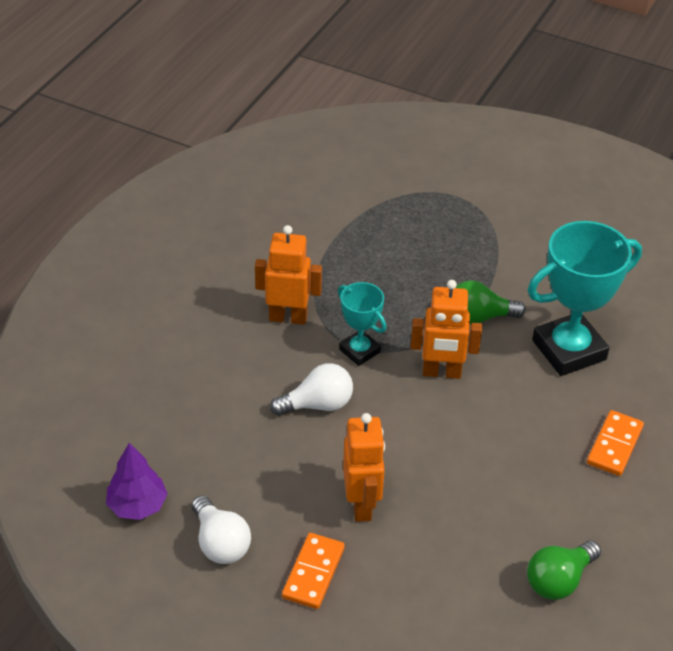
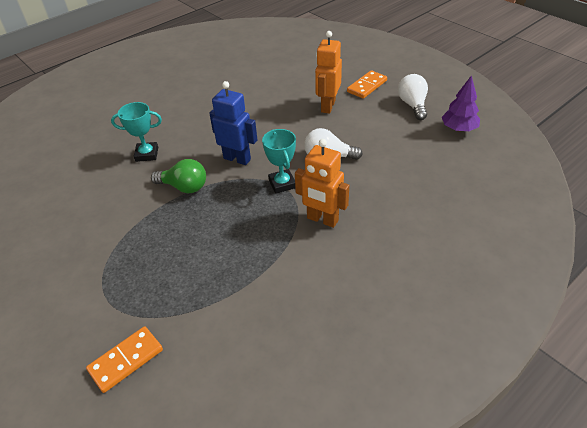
camera: 155 degrees left, 0 degrees up
orange robot [410,280,482,379] -> blue robot [209,81,257,165]
green light bulb [527,540,601,600] -> none
turquoise trophy [528,221,642,376] -> turquoise trophy [111,102,162,162], size x0.54
orange domino [587,410,644,476] -> orange domino moved to [86,326,163,393]

